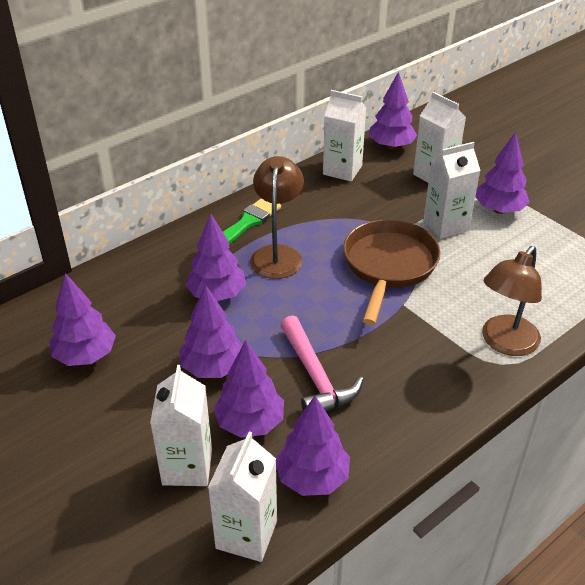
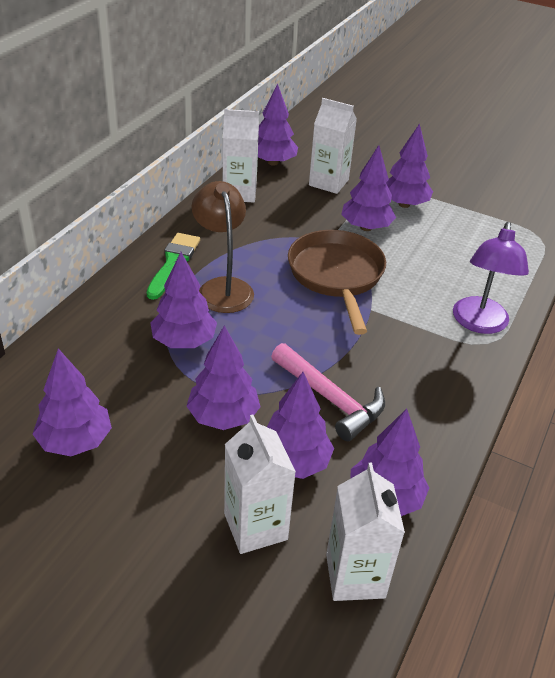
camera: 25 degrees left, 0 degrees up
white carton [423,142,481,239] -> purple tree [341,145,396,231]
brown lamp [482,246,542,356] -> purple lamp [453,222,529,334]

